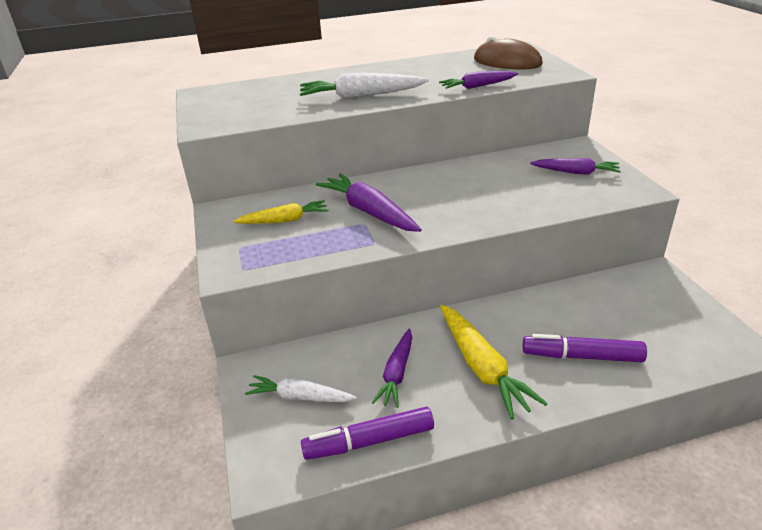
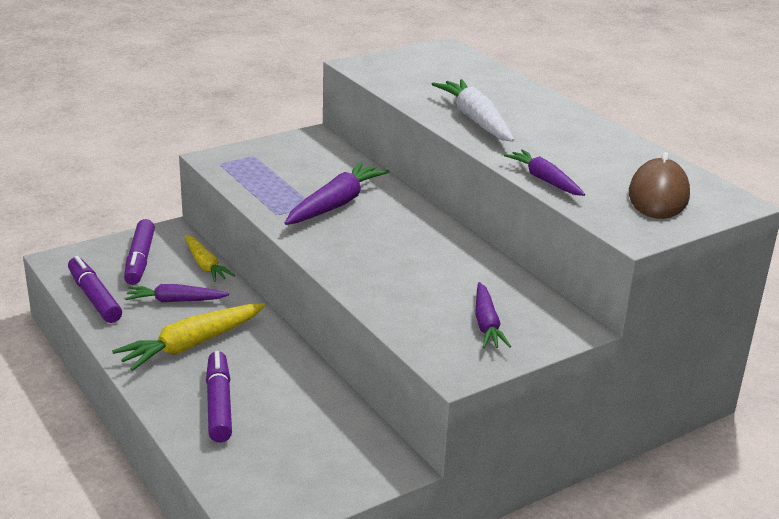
camera: 70 degrees right, 5 degrees down
yellow carrot [233,200,329,224] -> yellow carrot moved to [185,235,235,282]
white carrot [245,375,357,402] -> purple marker [124,219,155,285]

